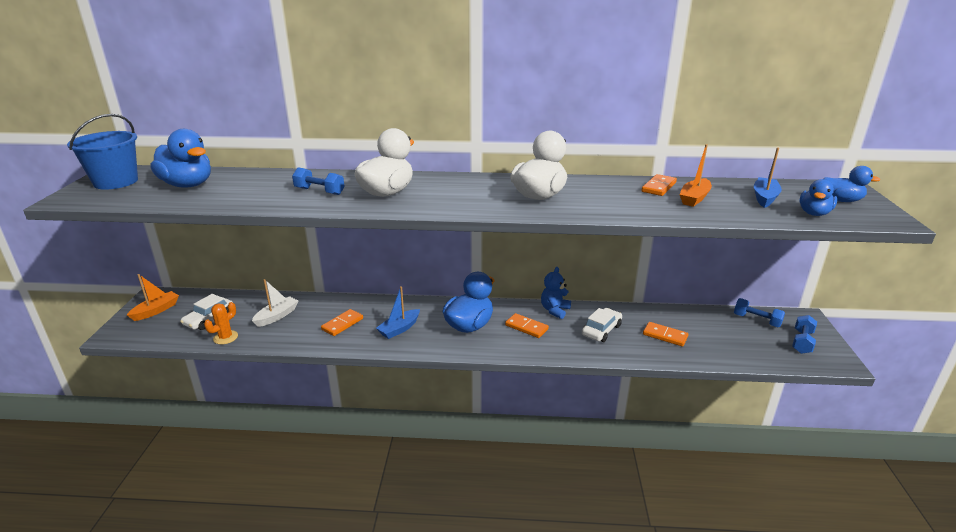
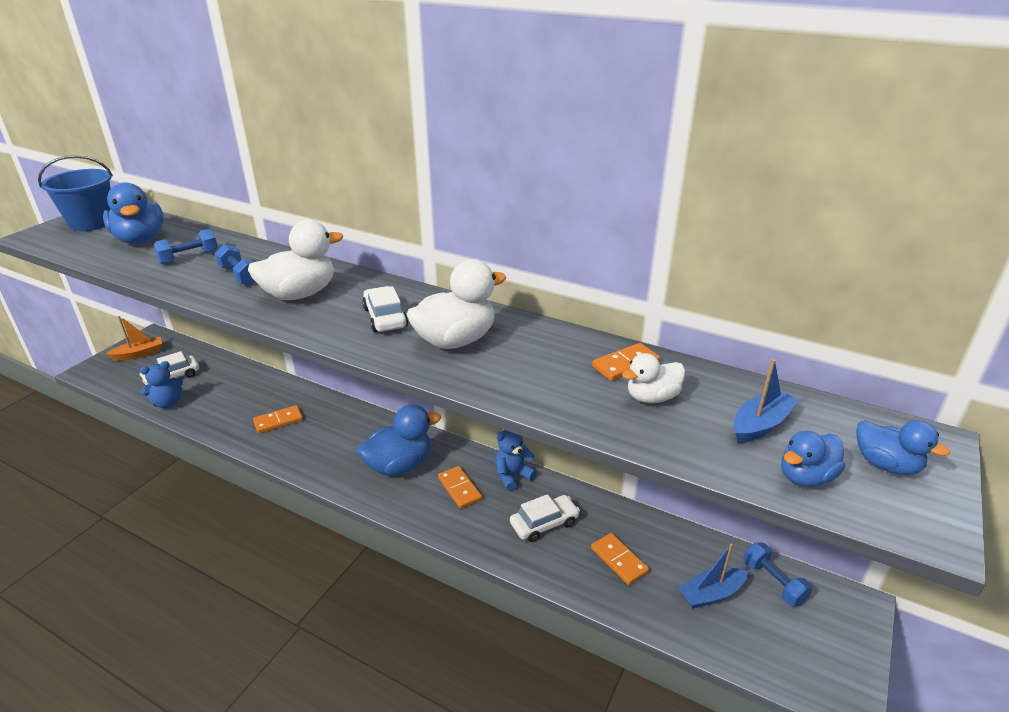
camera: 25 degrees right, 5 degrees up
orange cactus [204,302,238,345] -> blue teddy bear [140,361,183,408]
white boat [252,279,298,327] -> none
blue boat [376,286,420,339] -> blue boat moved to [678,544,748,609]
orange boat [679,144,712,207] -> white duck [622,353,685,403]
blue dumbbell [792,315,817,354] -> blue dumbbell moved to [153,229,218,264]
none -> white car [362,286,408,332]

